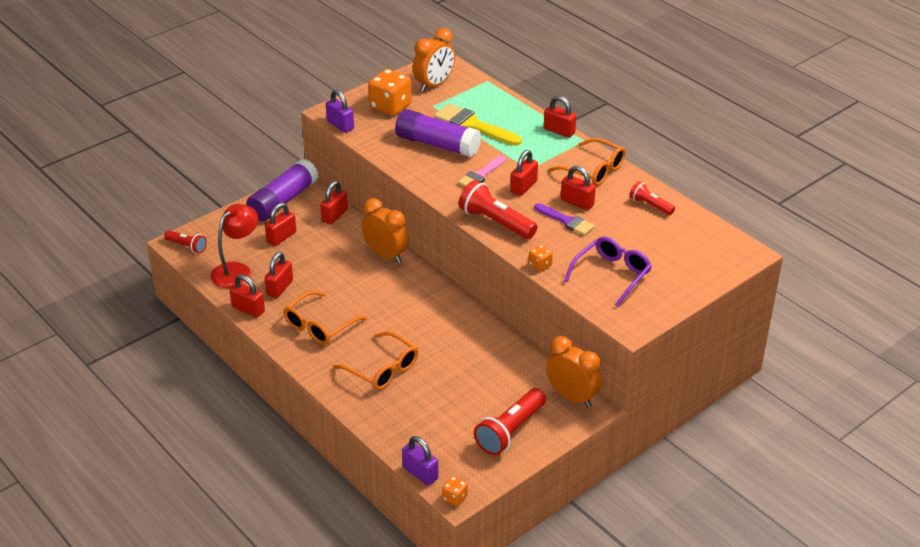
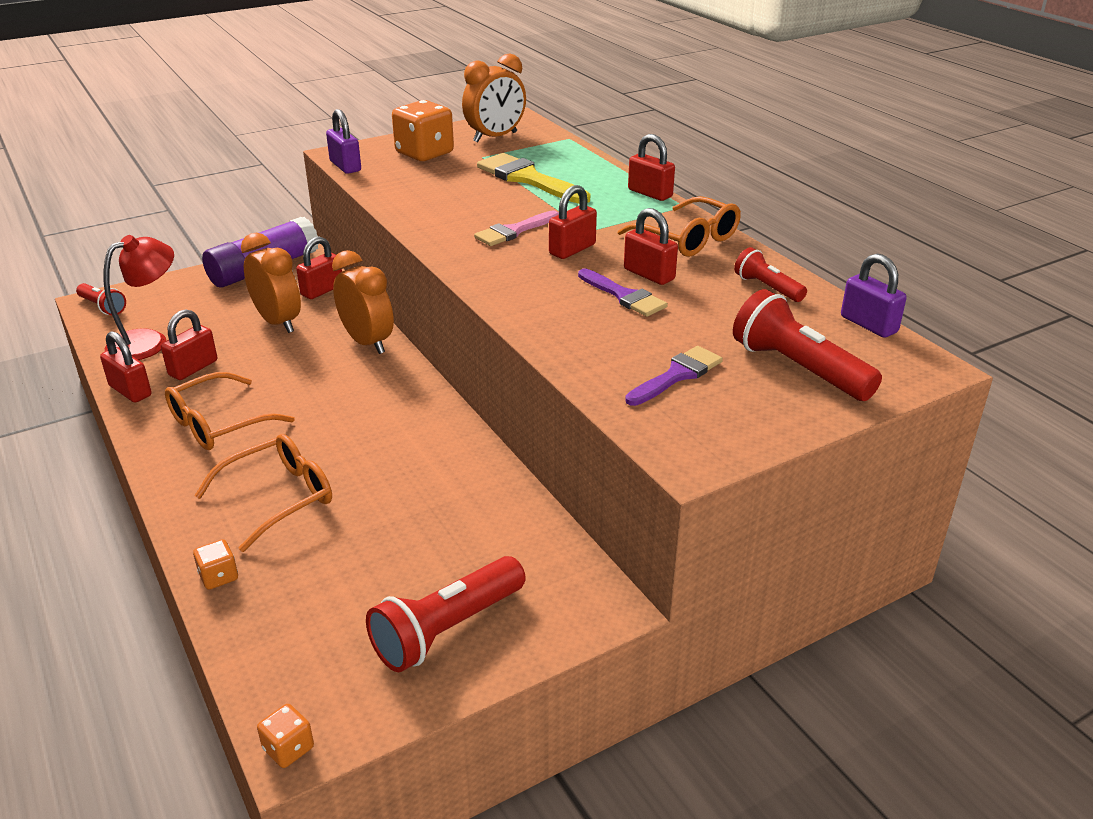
camera: 10 degrees right, 5 degrees down
red padlock [265,203,296,246] -> none
orange glasses [333,331,418,390] -> orange glasses turned 90 degrees counterclockwise [194,434,332,552]
purple glue stick [395,109,481,158] -> none
purple padlock [402,436,439,485] -> purple padlock moved to [841,254,907,338]
red flashlight [459,180,537,239] -> red flashlight moved to [733,289,882,401]
orange dice [529,245,553,271] -> orange dice moved to [193,539,238,590]
orange clock [546,336,602,408] -> orange clock moved to [241,233,301,333]
purple glasses [564,237,652,307] -> purple brush [625,346,723,406]

